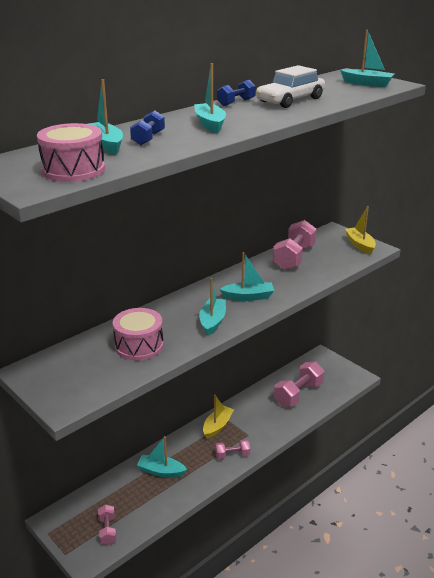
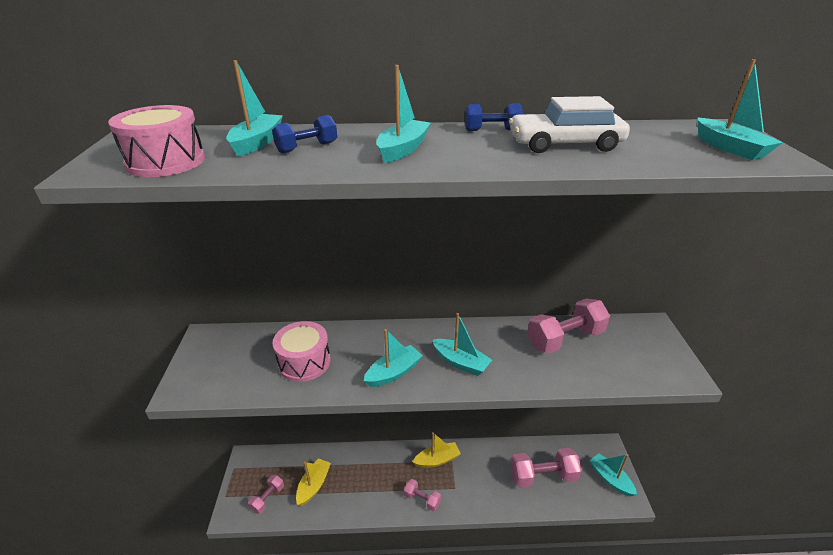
camera: 40 degrees right, 5 degrees up
turquoise boat [137,436,187,478] -> turquoise boat moved to [589,453,637,496]
yellow boat [345,206,376,255] -> yellow boat moved to [296,458,331,506]

